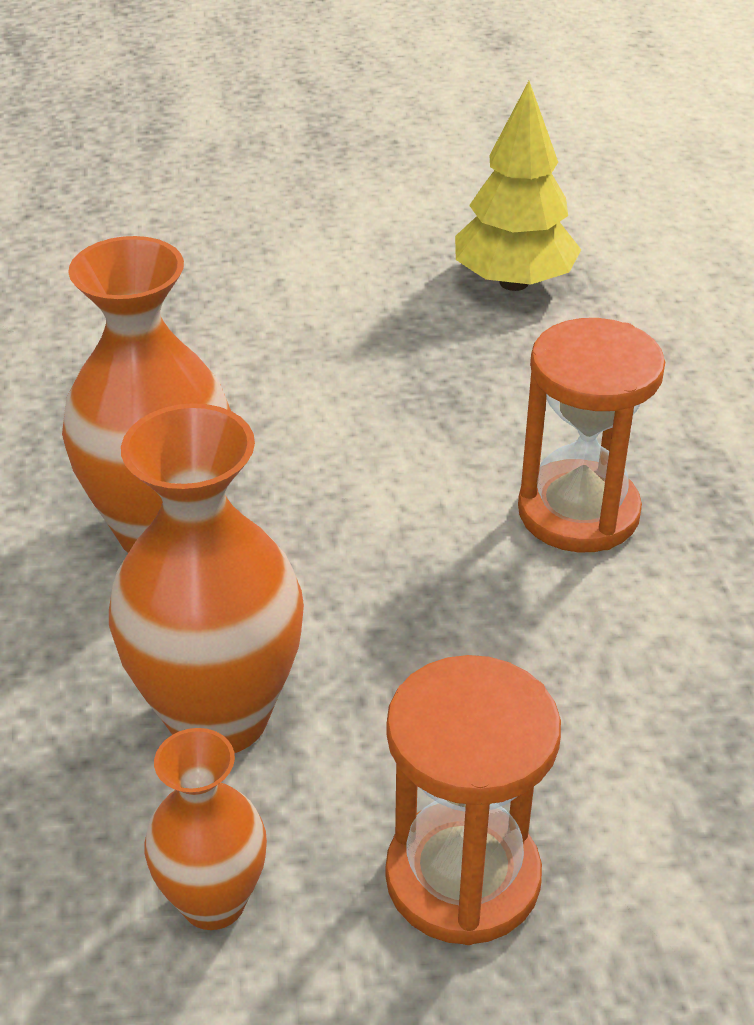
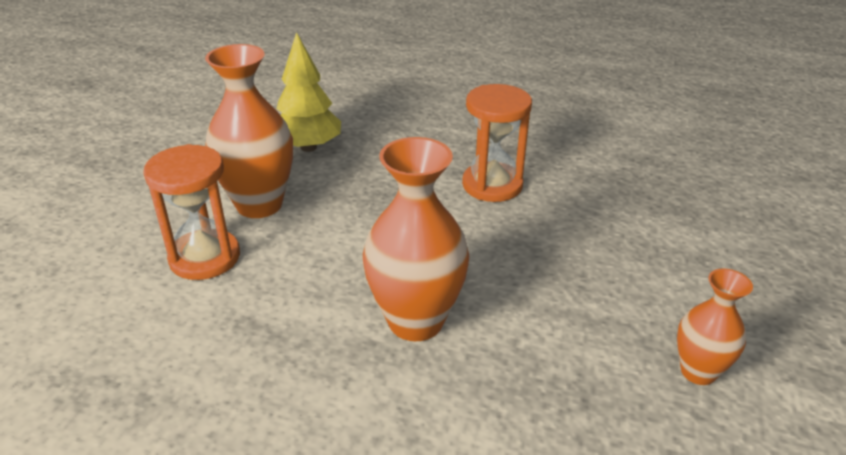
camera: 65 degrees left, 5 degrees down
orange vase [109,403,304,753] -> orange vase moved to [205,44,293,218]
orange hourglass [385,655,561,945] -> orange hourglass moved to [143,144,240,280]

